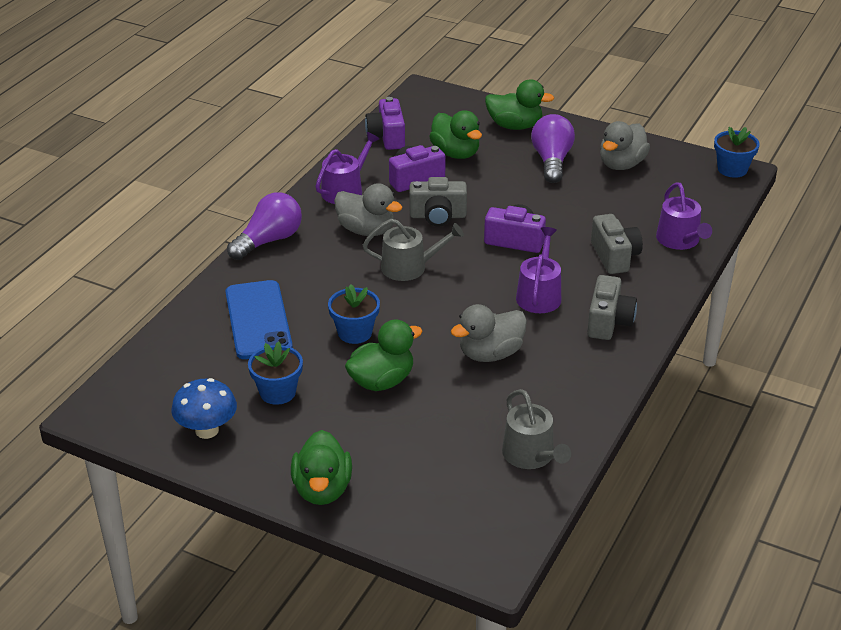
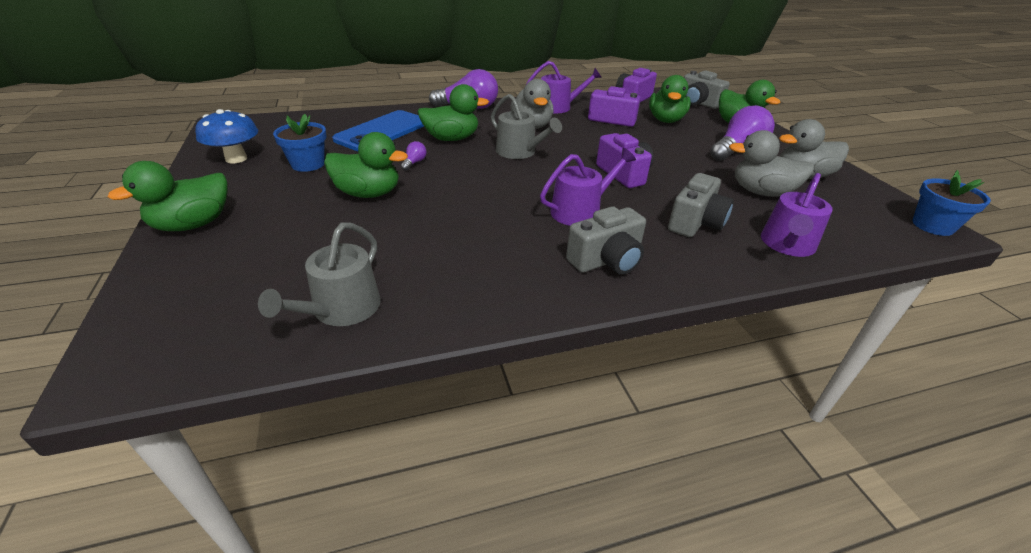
camera: 45 degrees right, 0 degrees up
blue flower pot [328,284,380,344] -> purple light bulb [401,141,427,171]
grey camera [410,177,467,227] -> grey camera moved to [684,70,730,109]
grey duck [451,304,527,362] -> grey duck moved to [729,130,814,197]
none -> green duck [418,84,489,141]

